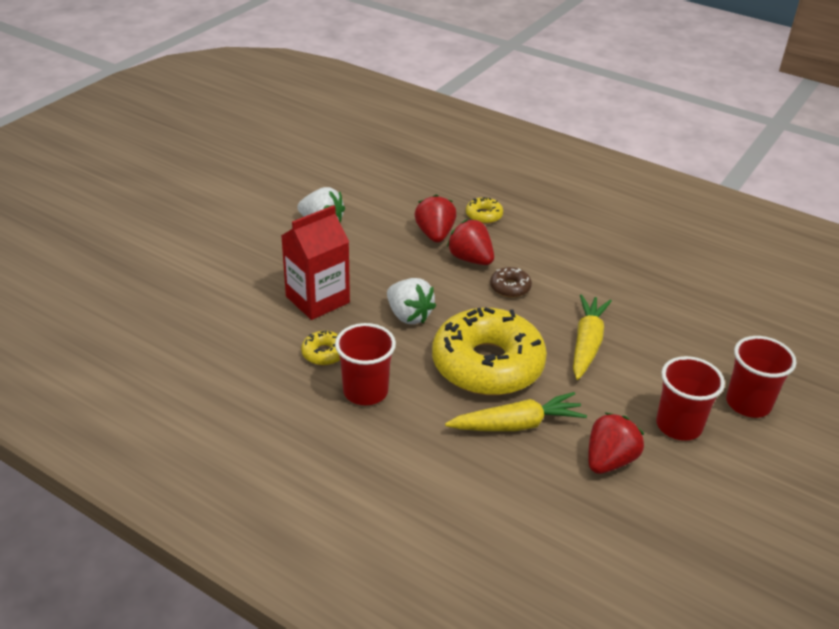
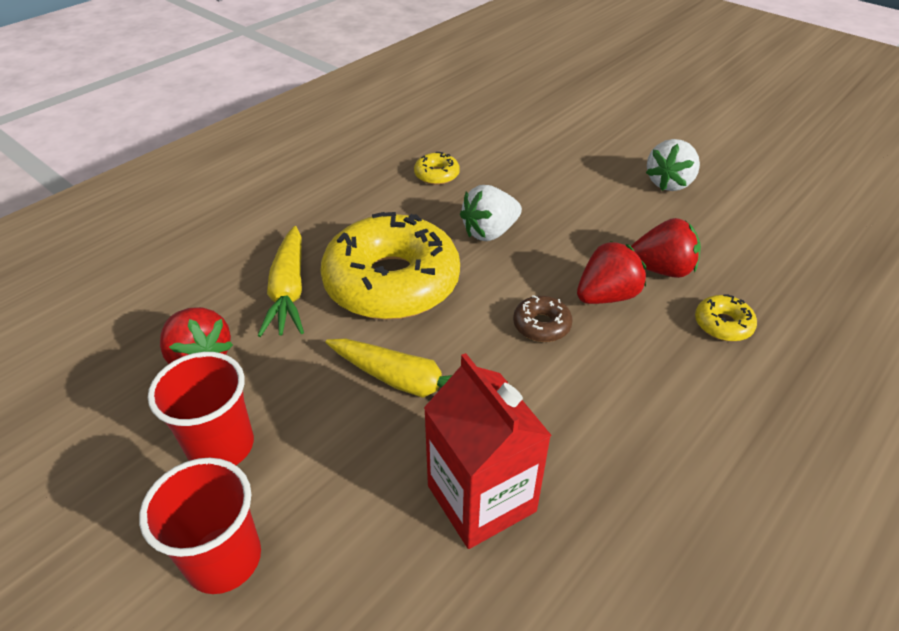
camera: 100 degrees right, 5 degrees up
red carton [281,205,350,320] -> red carton moved to [424,353,551,549]
red cup [335,323,396,405] -> none

